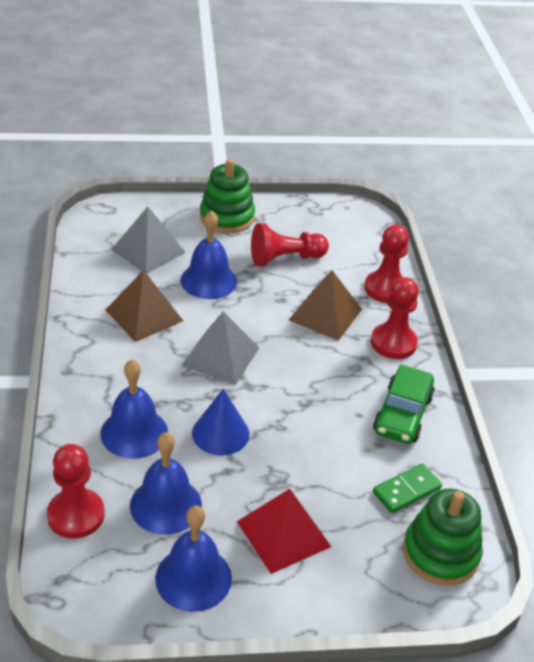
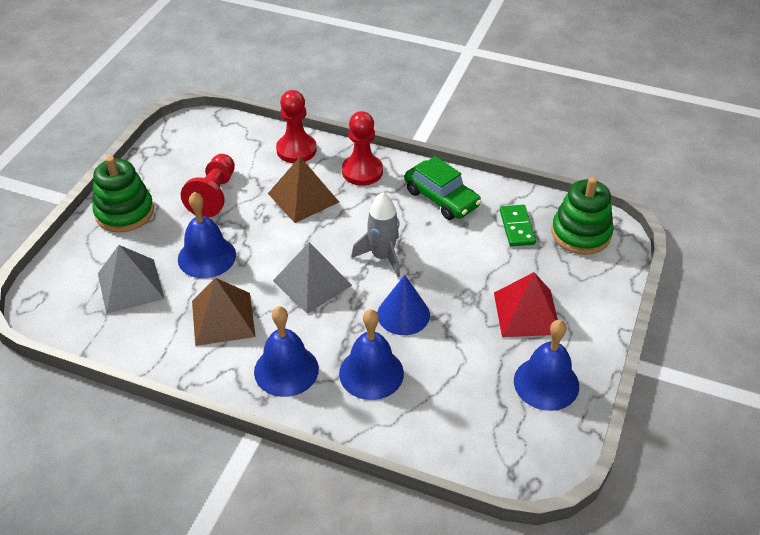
camera: 60 degrees left, 5 degrees up
red pawn [47,444,105,539] -> none
blue bell [130,432,202,535] -> blue bell moved to [254,306,319,397]
none -> grey rocket [351,192,400,277]

